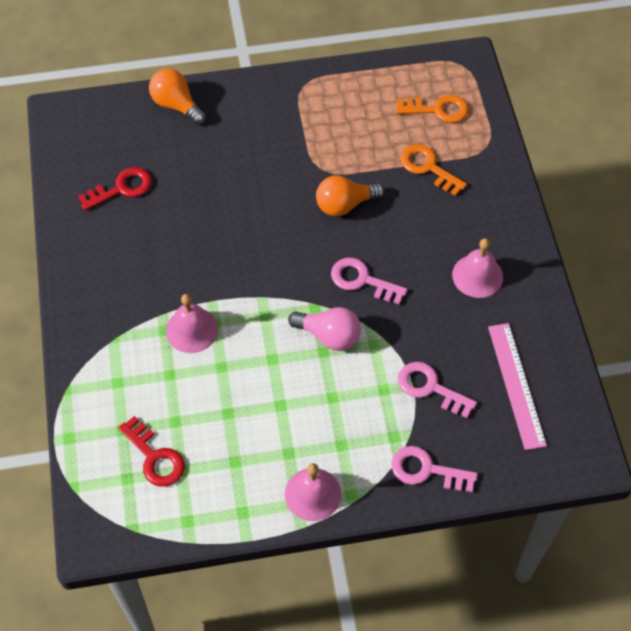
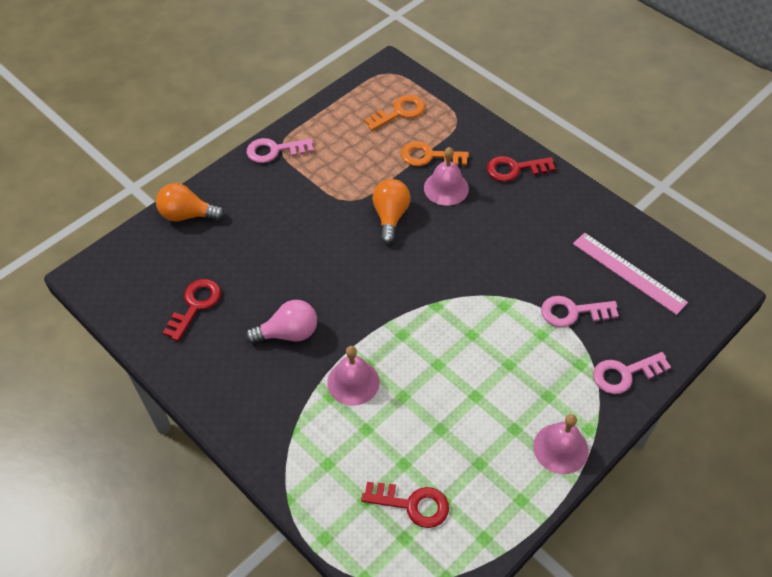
camera: 35 degrees left, 5 degrees down
pink light bulb [288,307,361,351] -> pink light bulb moved to [245,300,317,344]
orange light bulb [316,175,384,216] -> orange light bulb turned 150 degrees clockwise [372,179,410,244]
pink key [331,258,407,304] -> pink key moved to [247,138,314,163]
pink bell [452,238,503,298] -> pink bell moved to [424,147,469,206]
none -> red key [487,156,555,182]

